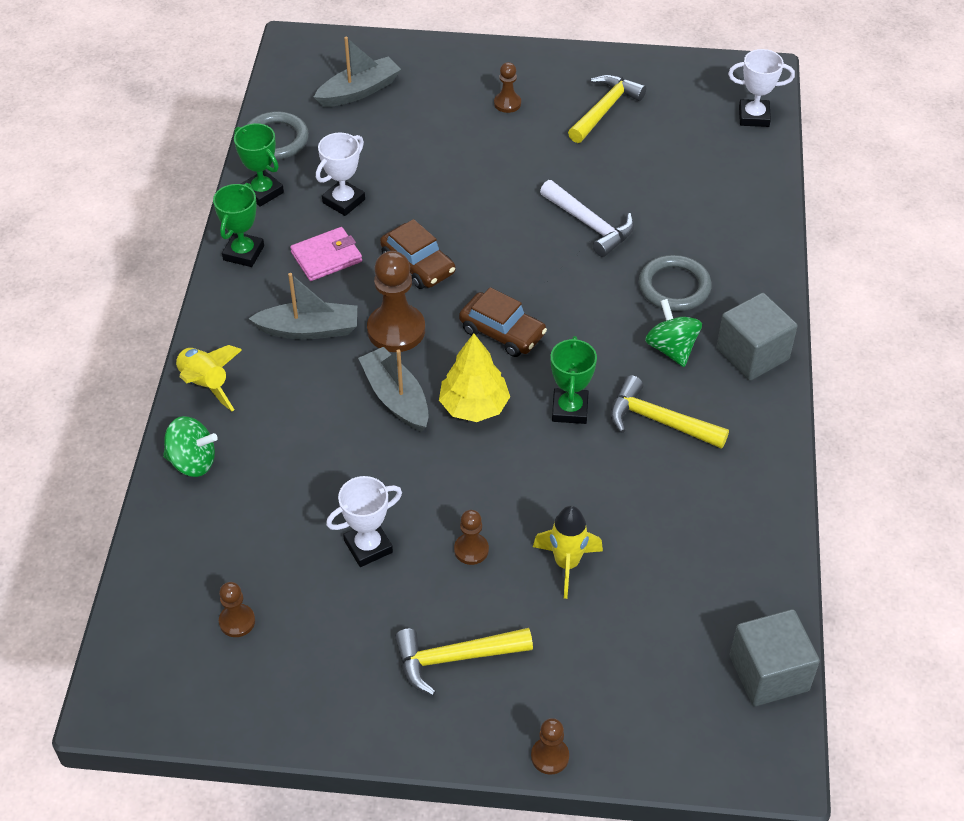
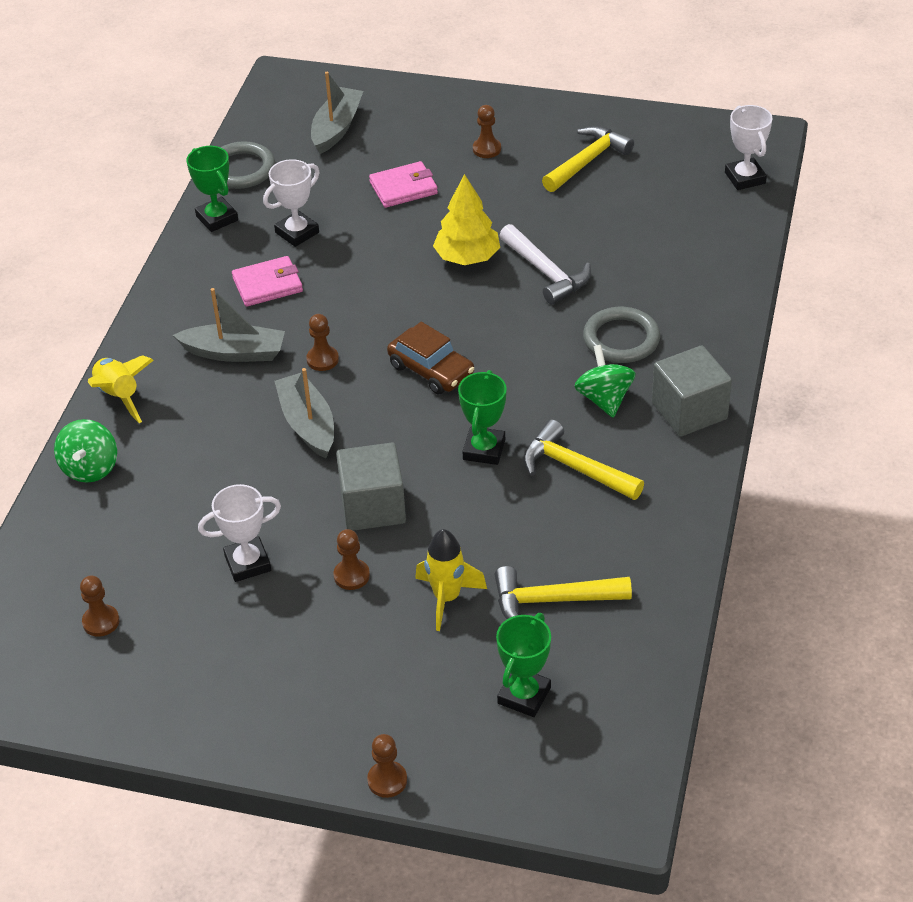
camera: 10 degrees right, 5 degrees down
green spinning top [163,416,218,477] -> green spinning top turned 75 degrees clockwise [54,419,117,483]
green trophy [213,183,264,267] -> green trophy moved to [496,613,551,717]
grey boat [314,37,401,107] -> grey boat turned 45 degrees counterclockwise [311,72,363,154]
brown pawn [367,251,425,352] -> brown pawn [306,314,339,371], size x0.53
brown car [380,219,455,289] -> none
yellow hammer [395,628,533,696] -> yellow hammer moved to [494,566,632,619]
yellow tree [439,333,510,422] -> yellow tree moved to [433,174,500,265]
white trophy [728,49,795,127] -> white trophy turned 60 degrees clockwise [725,105,773,190]
grey cube [730,609,820,706] -> grey cube moved to [336,442,406,531]
none -> pink wallet [369,161,438,208]

